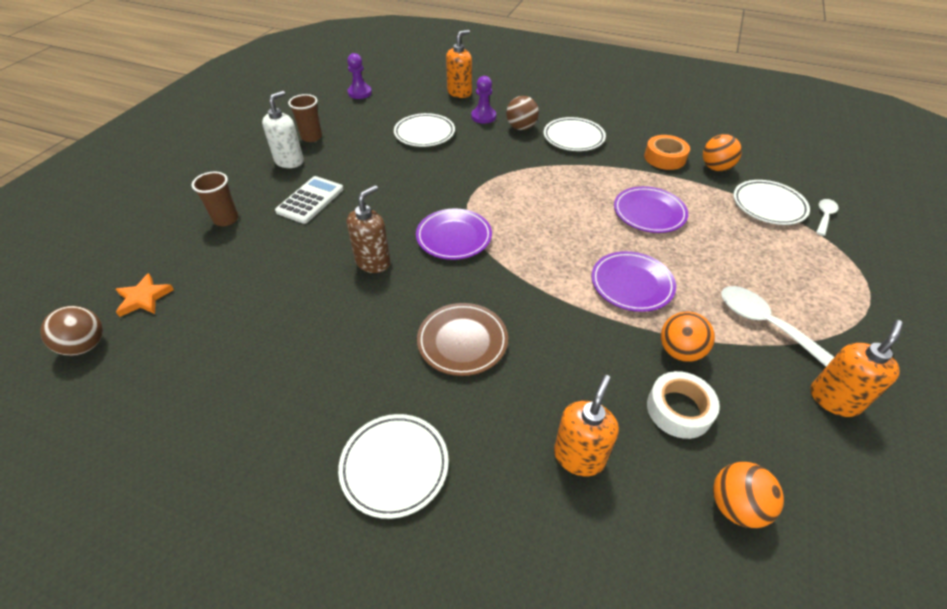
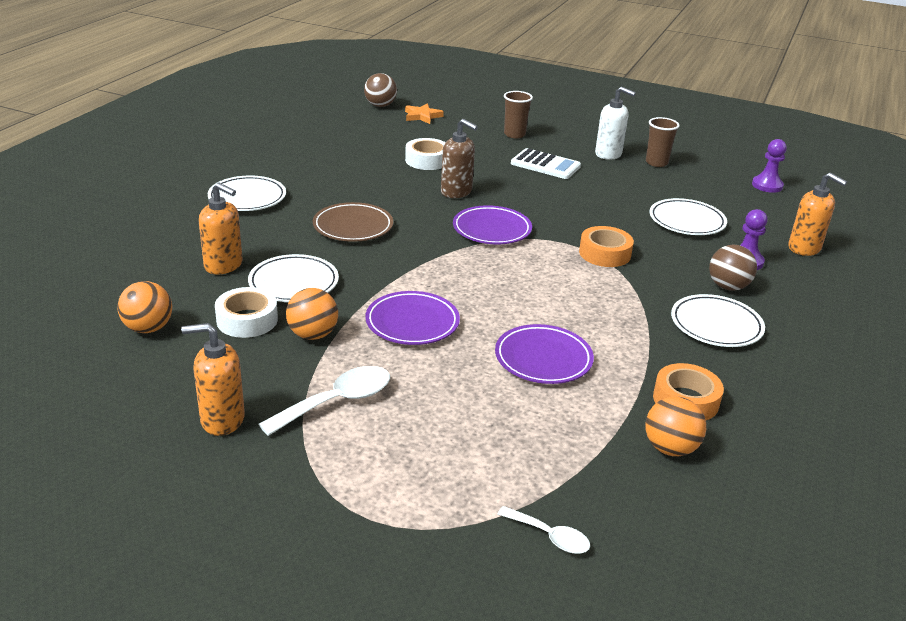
camera: 90 degrees right, 15 degrees down
white plate [733,180,810,225] -> white plate moved to [248,254,339,302]
orange soap dispenser [810,320,903,417] -> orange soap dispenser turned 135 degrees clockwise [181,323,245,436]
none -> white tape [405,138,446,170]
none -> orange tape [579,226,634,267]

